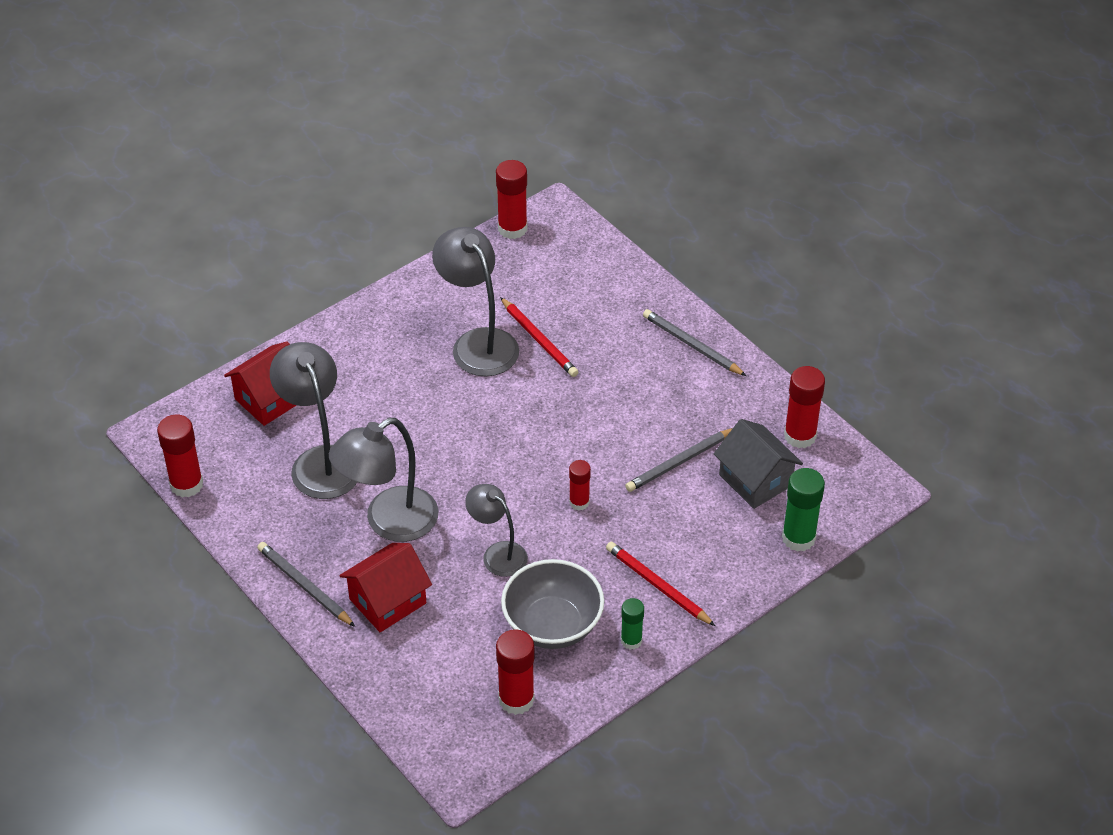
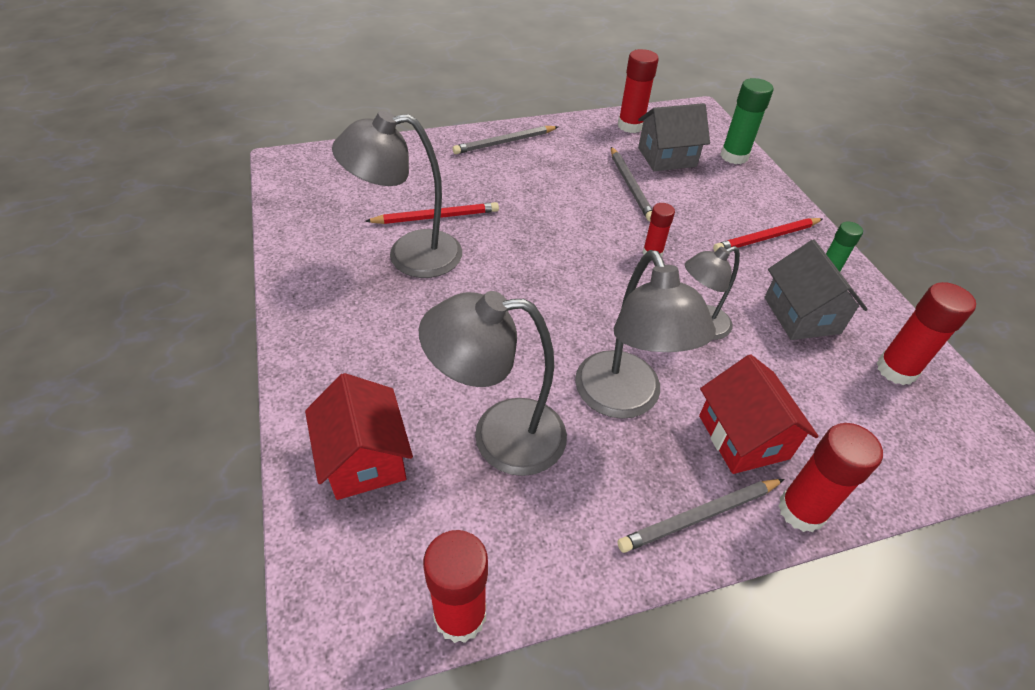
camera: 70 degrees left, 0 degrees up
red glue stick [496,160,527,239] -> red glue stick moved to [778,423,883,532]
grey bowl [501,559,604,649] -> grey house [764,240,868,340]

